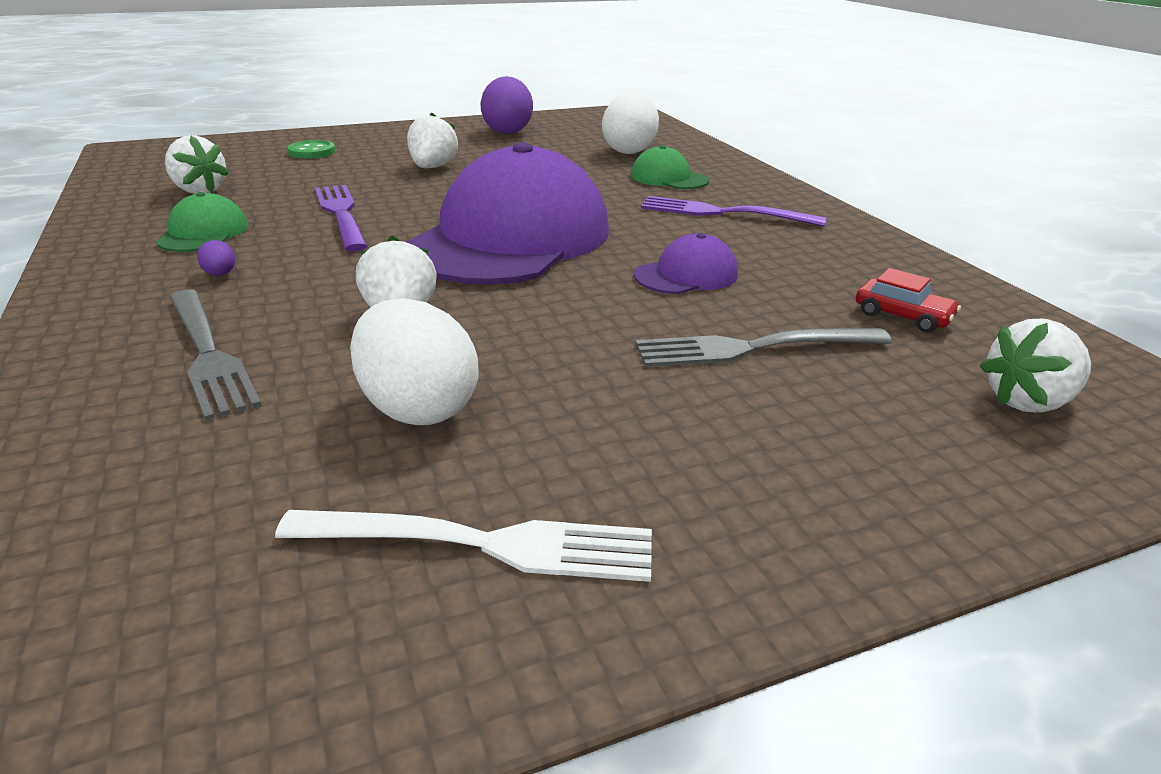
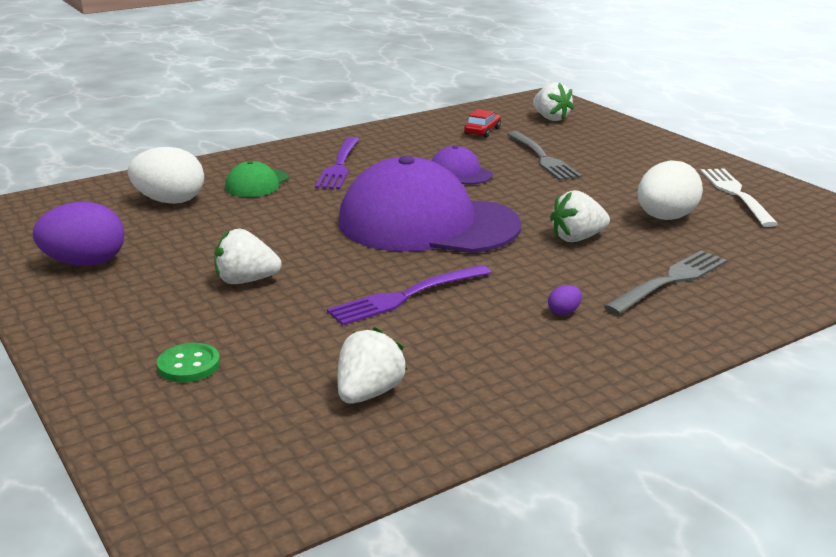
camera: 100 degrees left, 5 degrees down
green cap [156,192,248,252] -> none

